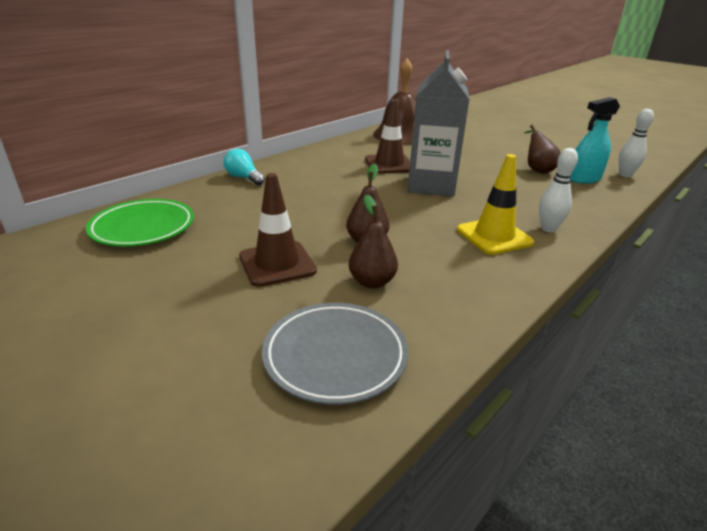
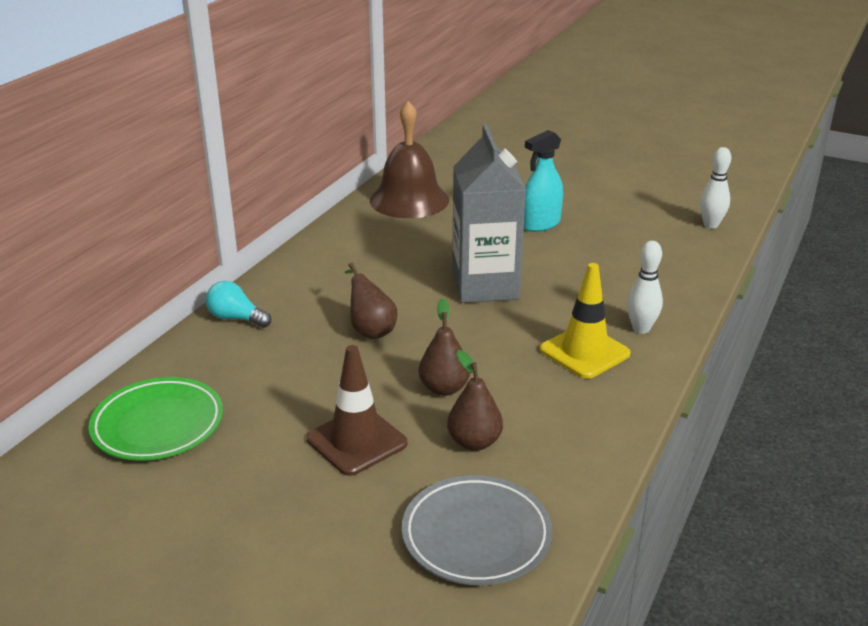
camera: 15 degrees left, 0 degrees up
brown traffic cone [365,99,410,174] -> none
brown pear [525,125,561,174] -> brown pear moved to [345,263,397,339]
turquoise spray bottle [570,97,620,184] -> turquoise spray bottle moved to [524,130,563,232]

